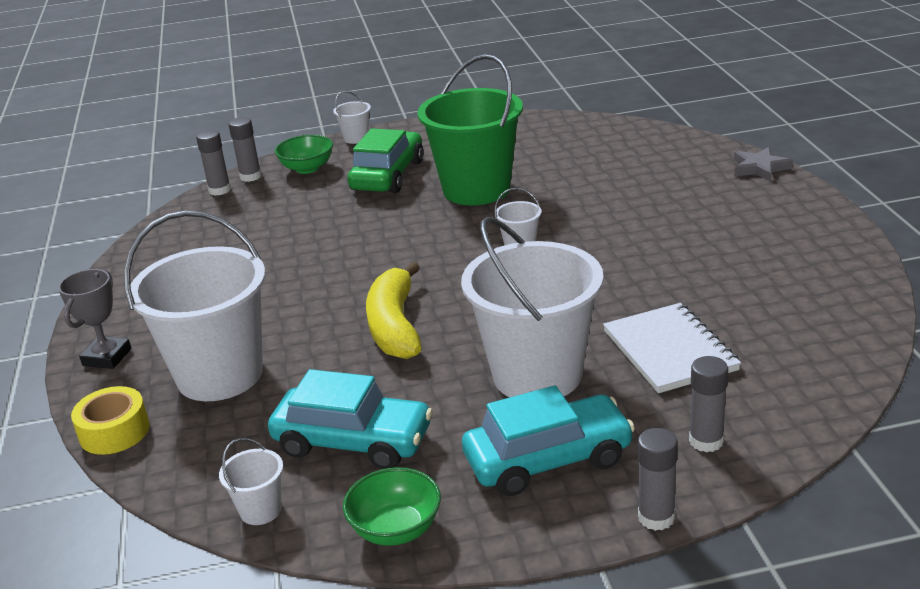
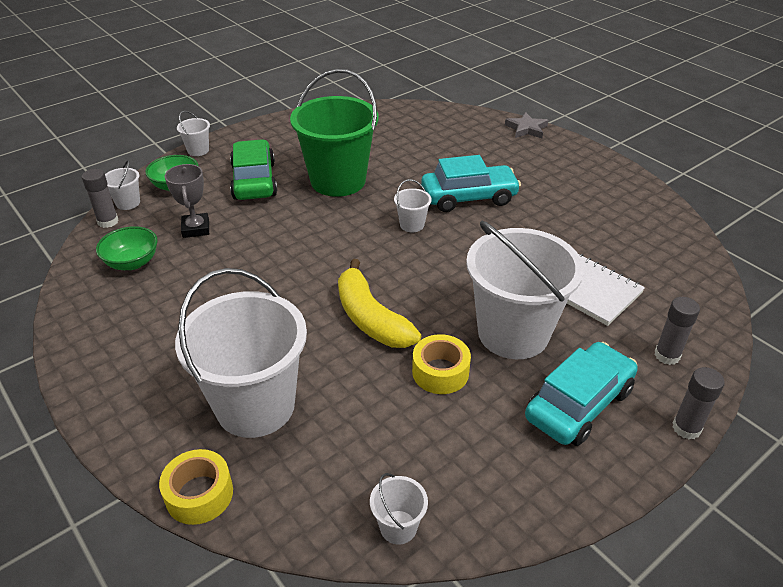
camera: 30 degrees left, 10 degrees up
grey trophy [58,269,131,369] -> grey trophy moved to [165,164,209,238]
grey glue stick [228,117,262,182] -> white bucket [105,160,140,210]
turquoise car [268,369,433,469] -> turquoise car moved to [421,155,521,212]
green bowl [343,467,441,546] -> green bowl moved to [96,226,158,270]
none -> yellow tape [412,334,471,394]

